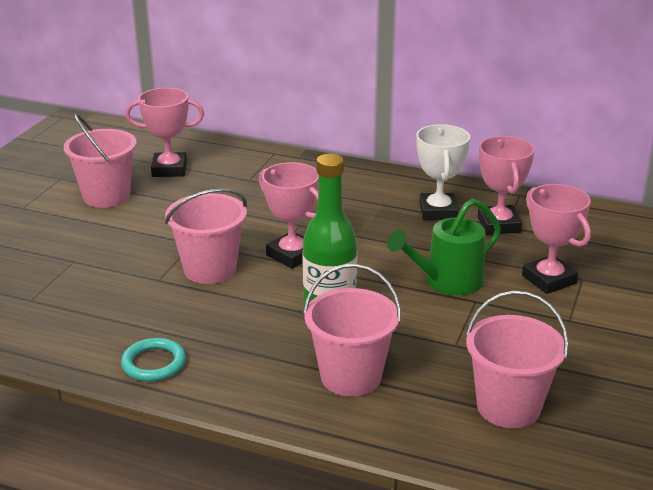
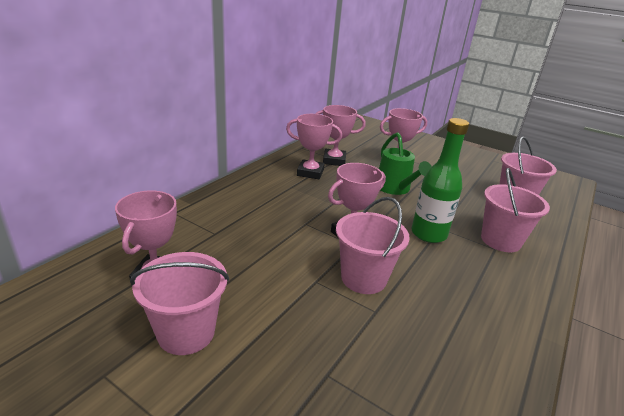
camera: 80 degrees left, 0 degrees up
turquoise ring [121,338,186,382] -> none
white trophy [417,124,470,220] -> pink trophy [286,114,342,179]

